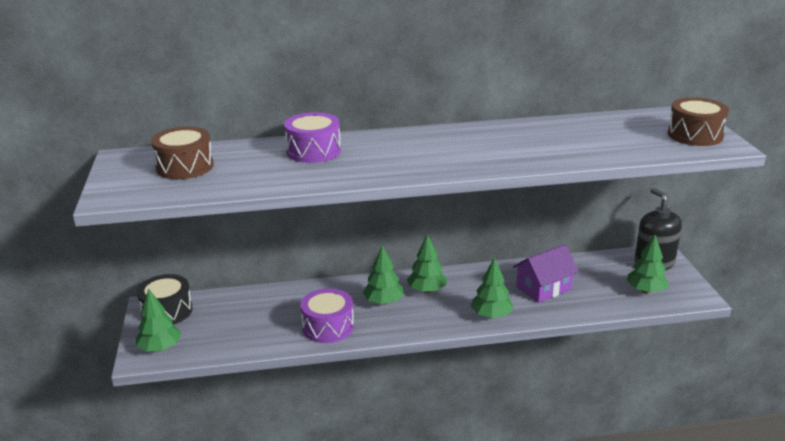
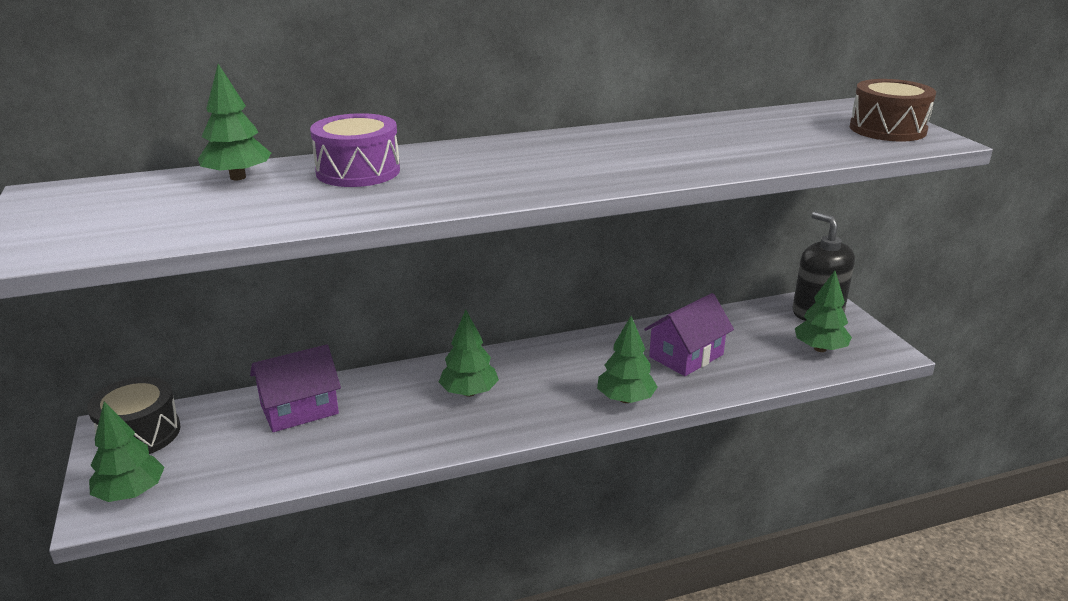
camera: 10 degrees left, 0 degrees up
brown drum [151,126,214,179] -> none
purple drum [300,288,354,343] -> none
green tree [407,234,447,293] -> green tree moved to [198,64,271,180]
none -> purple house [250,344,341,432]

